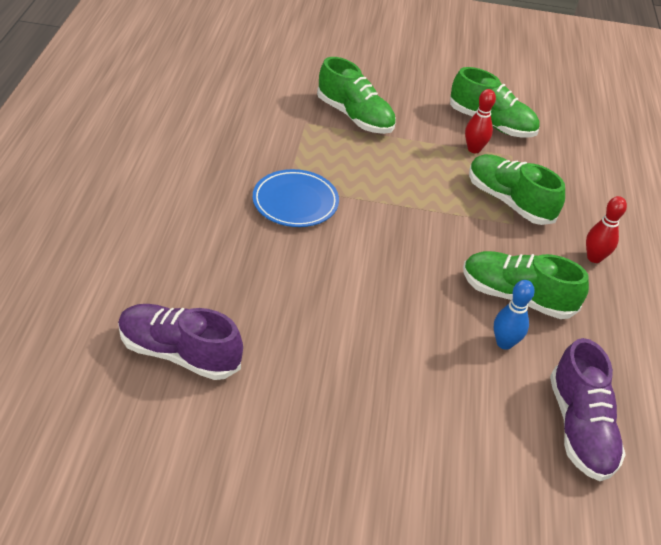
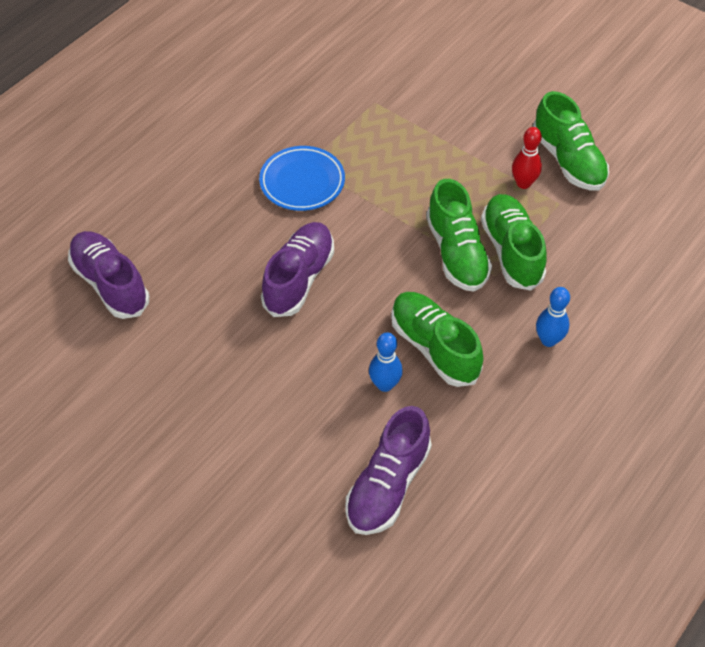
camera: 35 degrees right, 10 degrees up
green shoe [317,57,396,134] -> green shoe moved to [426,179,492,292]
red bowling pin [586,196,627,263] -> blue bowling pin [536,287,570,347]
none -> purple shoe [261,222,334,317]

